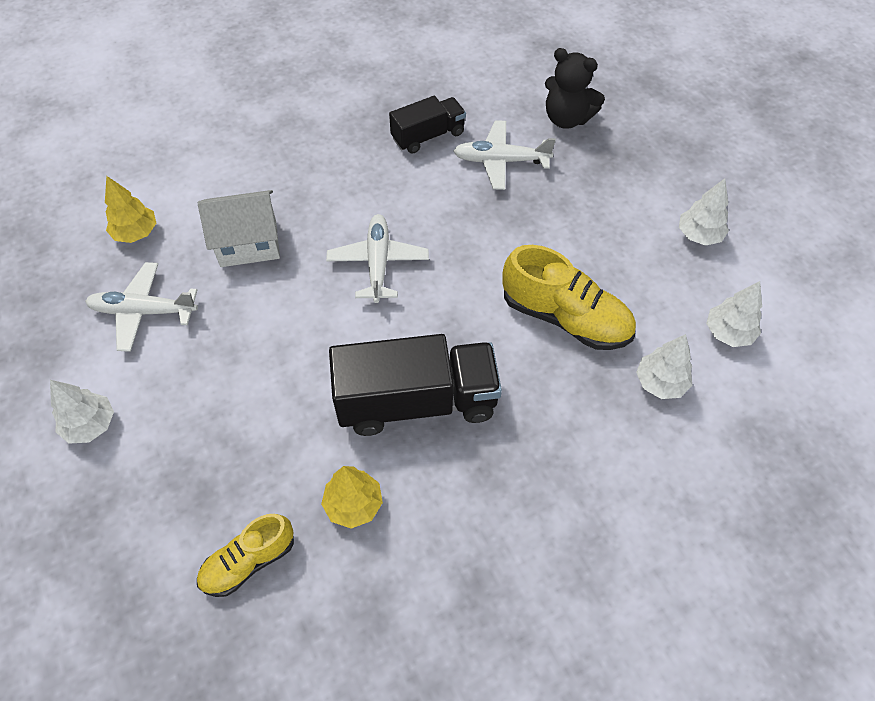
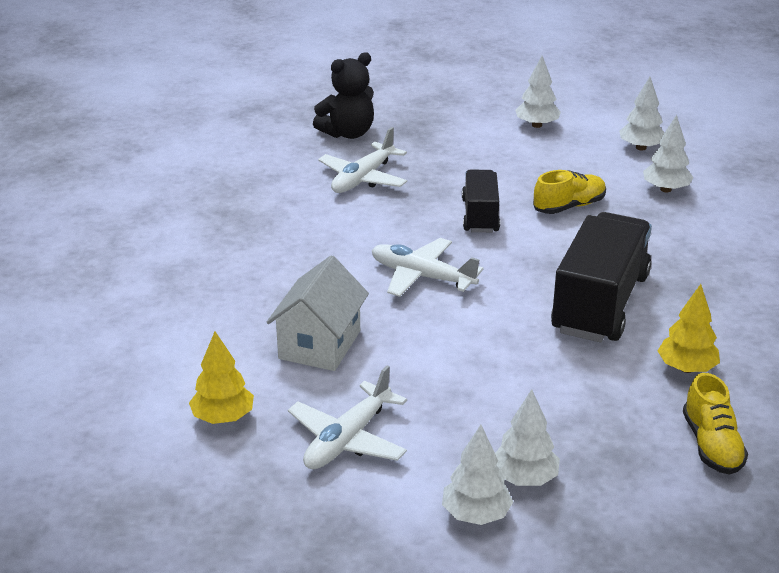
camera: 60 degrees left, 25 degrees down
black truck [389,96,466,154] -> black truck moved to [462,170,500,233]
yellow shoe [502,245,636,350] -> yellow shoe [533,170,606,214], size x0.62
none -> white tree [495,389,560,486]

